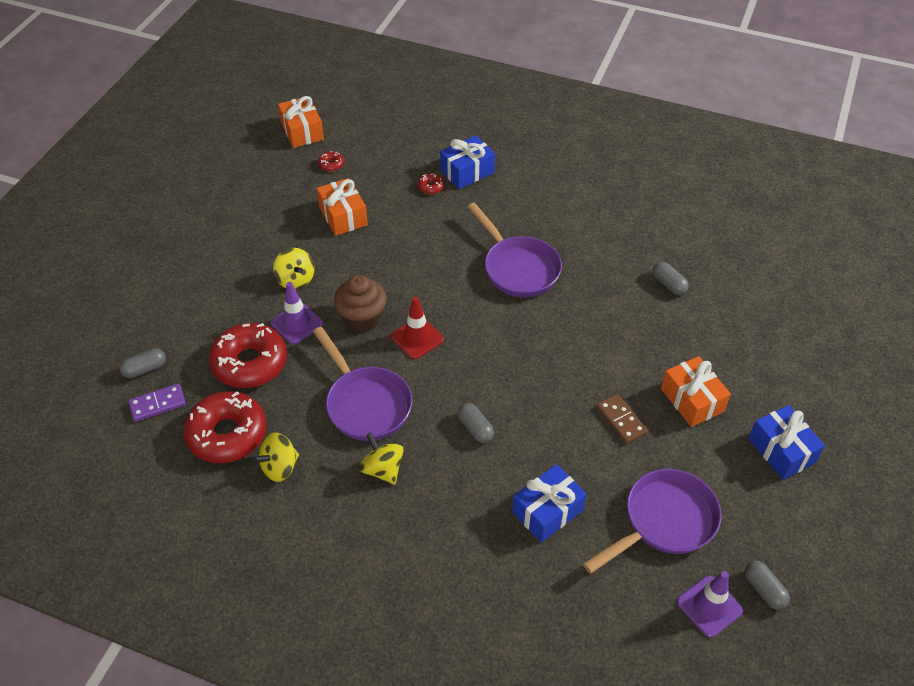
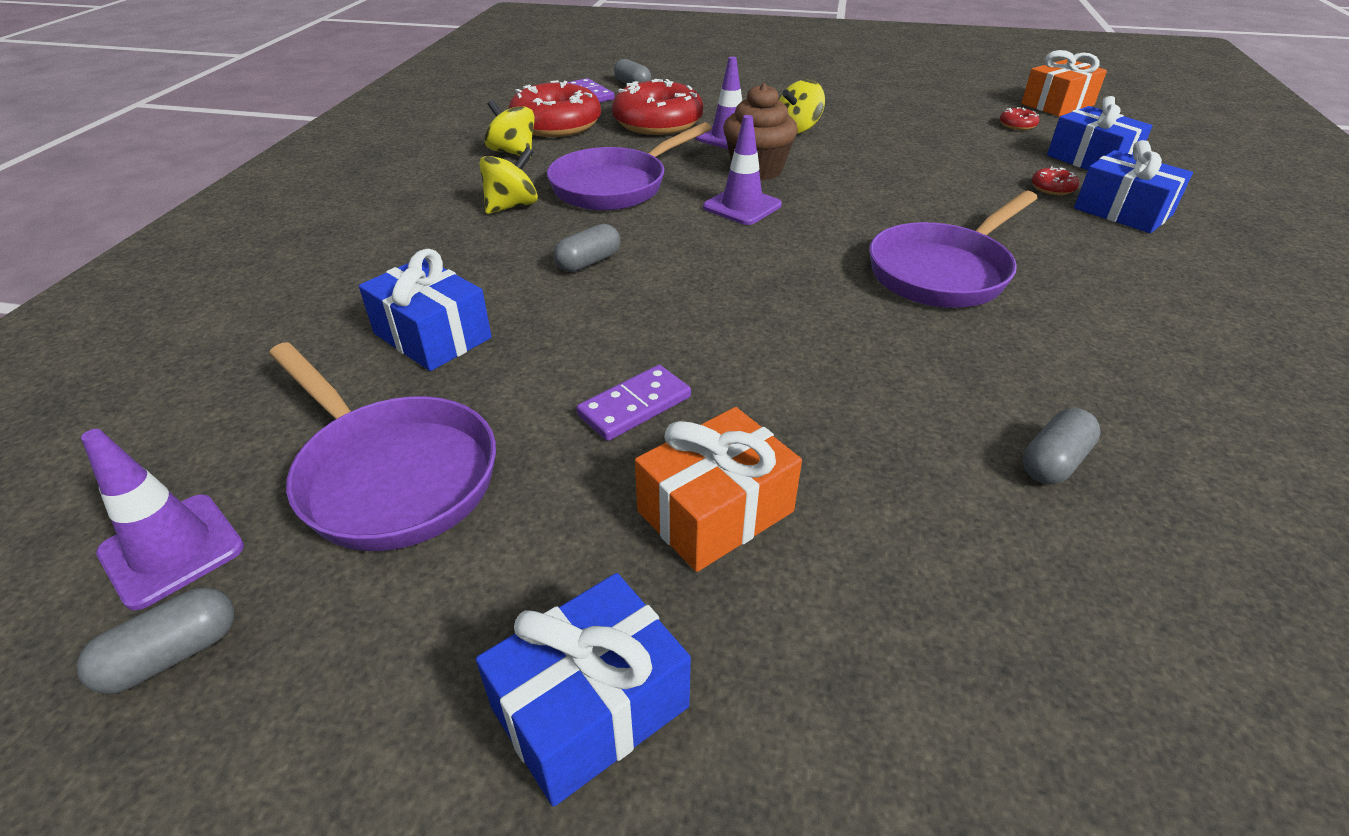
camera: 80 degrees right, 10 degrees down
orange gift [317,178,368,236] -> none
red traffic cone [391,297,444,359] -> purple traffic cone [703,115,782,225]
brown domino [596,394,648,444] -> purple domino [576,365,691,441]
none -> blue gift [1047,96,1153,170]

